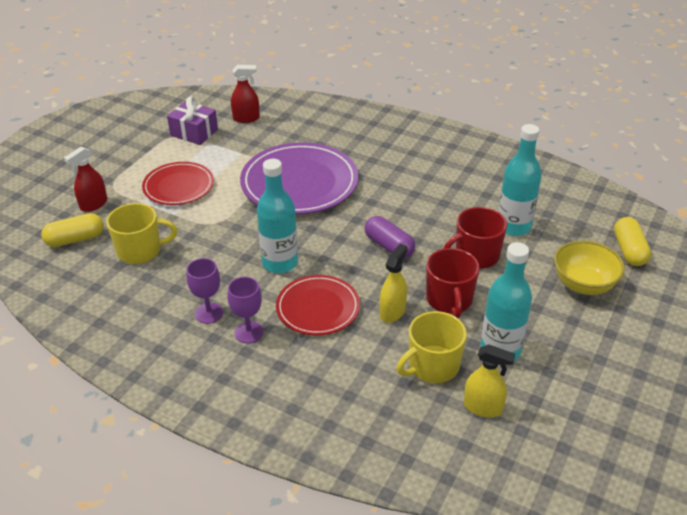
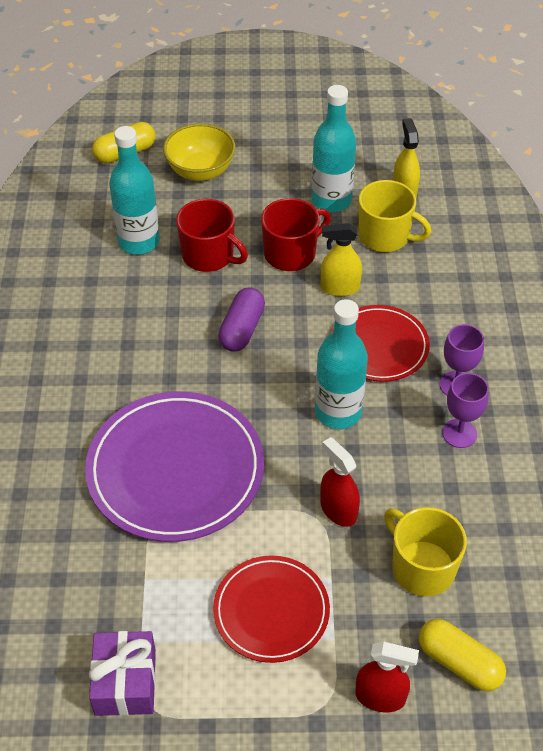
camera: 120 degrees left, 10 degrees up
red spray bottle [231,65,260,123] -> red spray bottle moved to [320,437,360,527]

